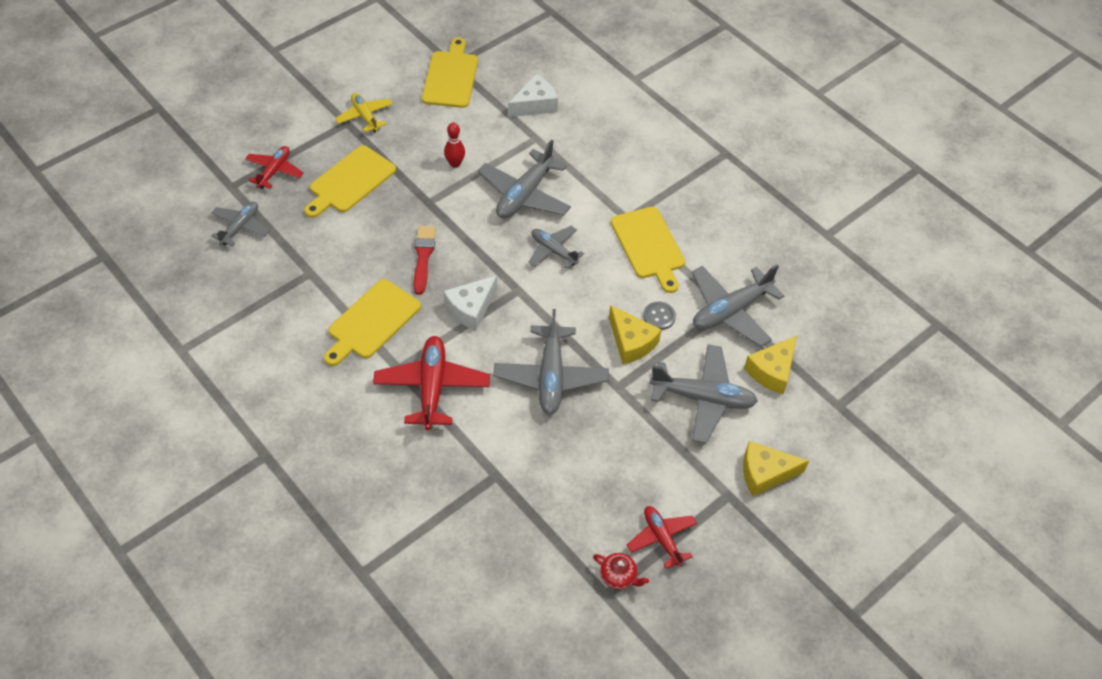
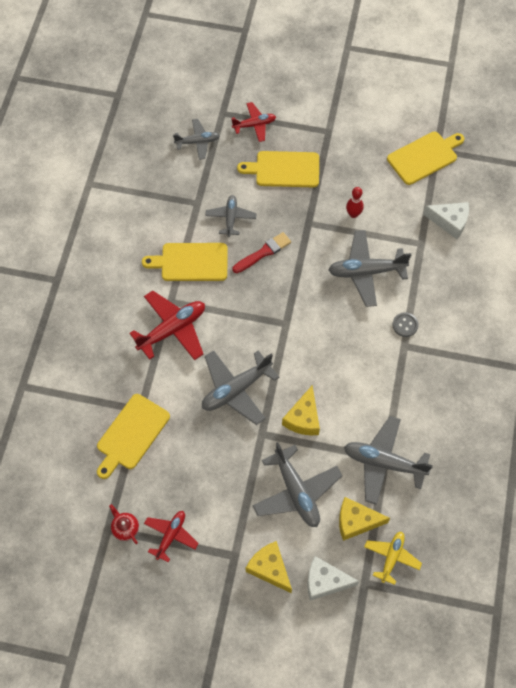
camera: 55 degrees right, 10 degrees up
yellow plane [335,93,393,133] -> yellow plane moved to [364,532,422,585]
white cheese [443,275,497,330] -> white cheese moved to [307,556,359,601]
grey plane [528,226,584,269] -> grey plane moved to [205,195,256,237]
red teapot [593,553,649,589] -> red teapot turned 150 degrees clockwise [109,504,139,544]
yellow cutting board [611,207,685,293] -> yellow cutting board moved to [97,394,170,479]
grey button [643,302,676,330] -> grey button moved to [393,312,419,337]

